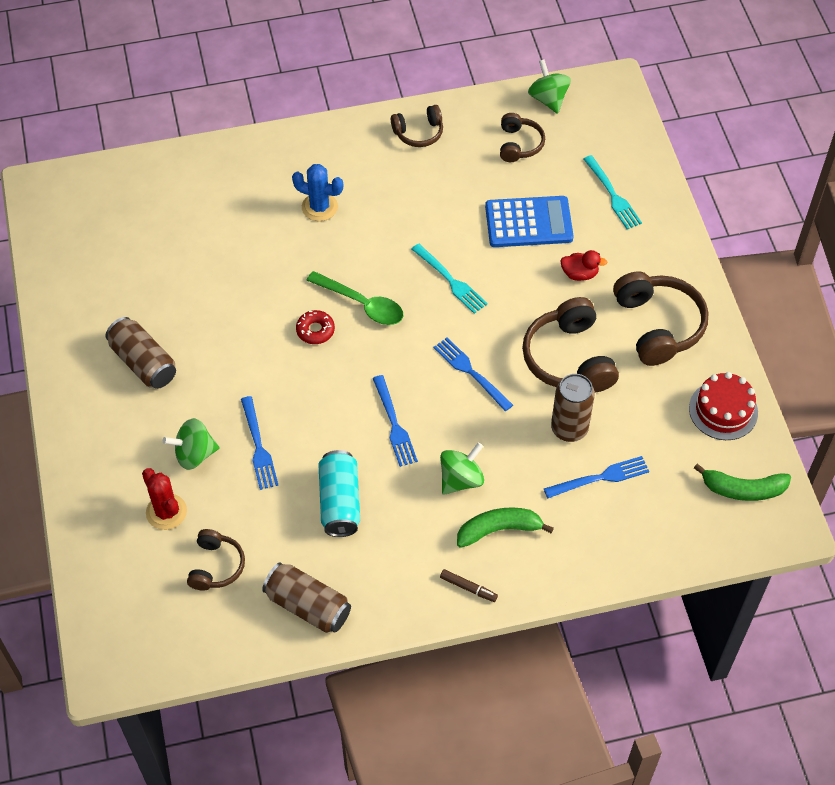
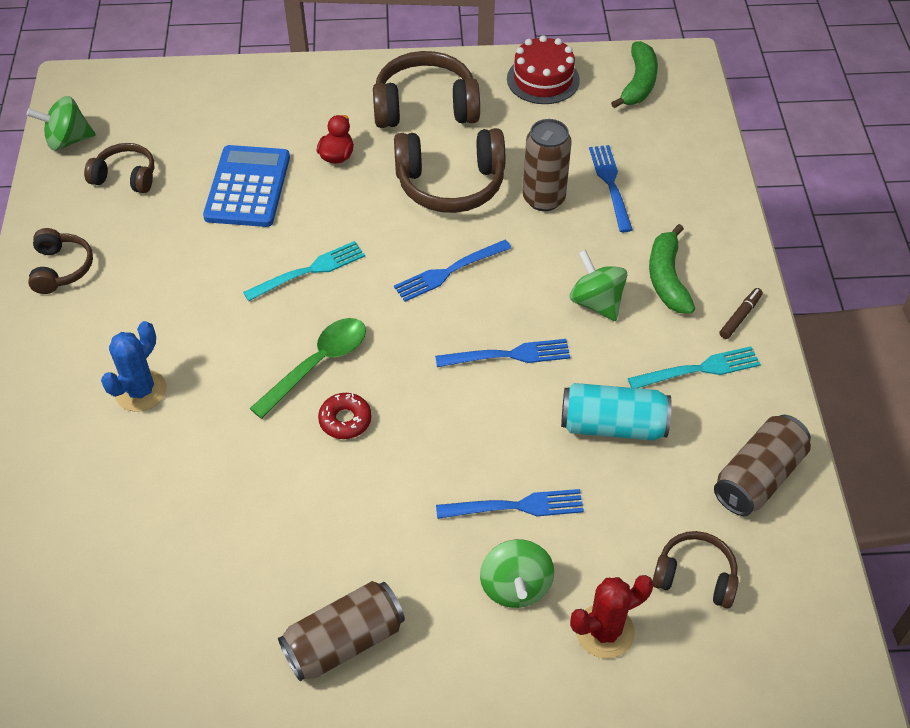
camera: 80 degrees left, 5 degrees down
turquoise fork [584,155,642,229] -> turquoise fork moved to [628,346,761,388]

